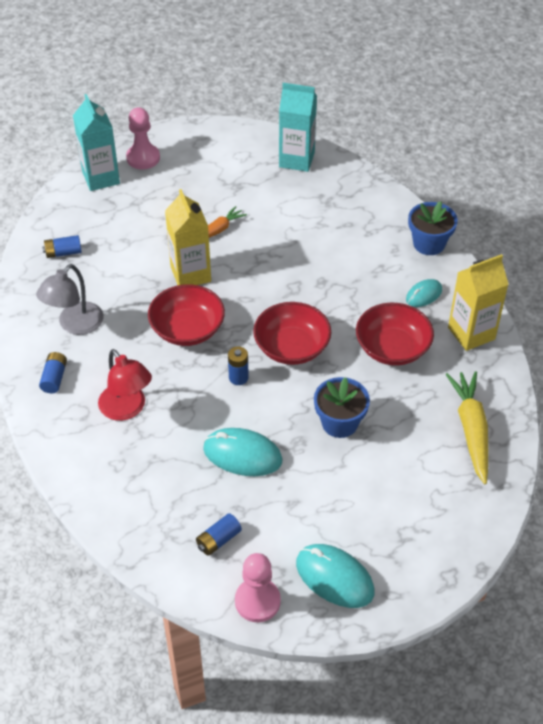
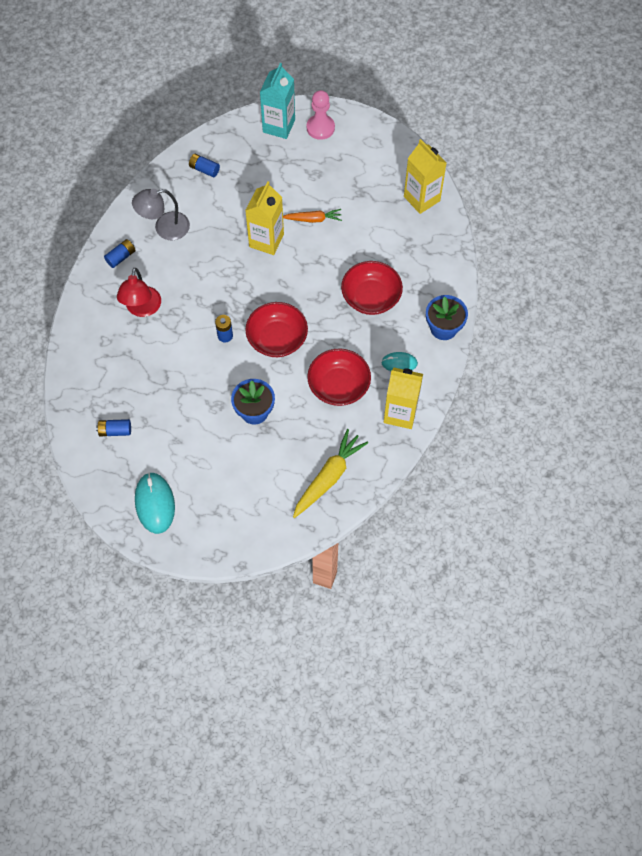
camera: 40 degrees right, 15 degrees up
red bowl [148,284,225,346] -> red bowl moved to [341,261,403,315]
turquoise mouse [203,428,282,476] -> none
pink pawn [235,553,281,622] -> none
turquoise carton [279,83,317,172] -> yellow carton [404,139,446,214]

